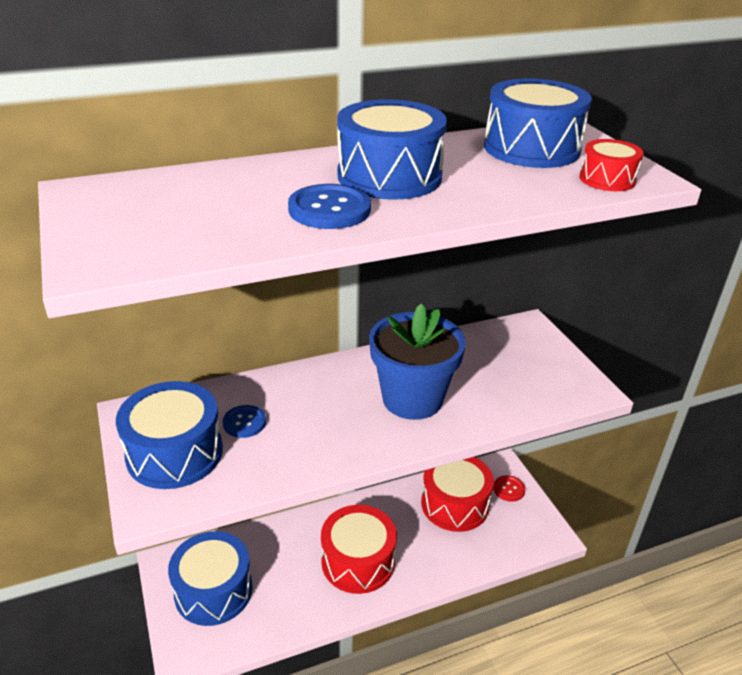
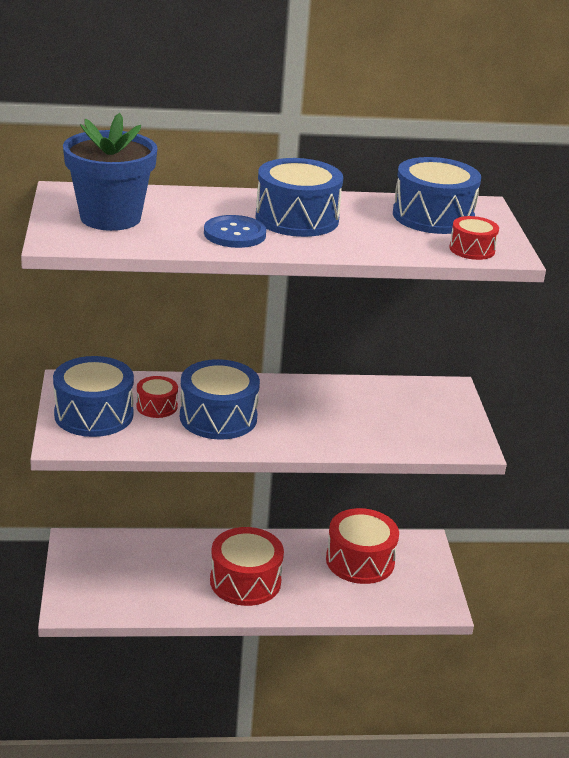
camera: 15 degrees right, 5 degrees down
blue drum [168,531,253,626] -> blue drum moved to [180,359,260,440]
blue button [223,405,266,438] -> red drum [136,376,178,418]
blue flower pot [369,303,466,420] -> blue flower pot moved to [63,113,158,231]
red button [493,475,525,502] -> none

